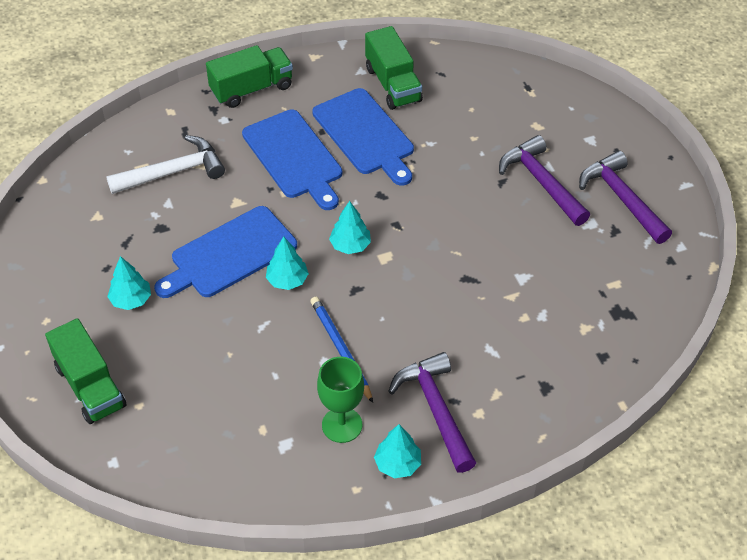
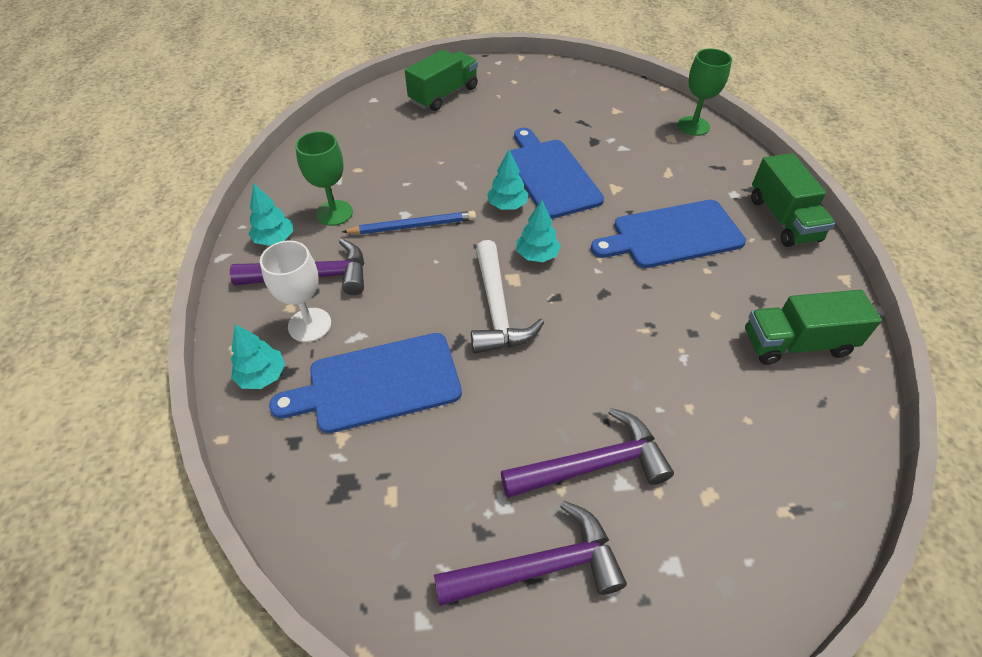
camera: 105 degrees right, 0 degrees up
green truck [45,318,127,424] -> green truck turned 150 degrees clockwise [405,50,478,111]
white hammer [106,135,225,194] -> white hammer moved to [471,240,544,354]
turquoise tree [107,256,151,310] -> turquoise tree moved to [231,324,285,389]
blue cutting board [312,88,414,186] -> blue cutting board moved to [269,333,462,433]
none -> white goblet [260,240,331,342]
none -> green goblet [677,49,732,136]

